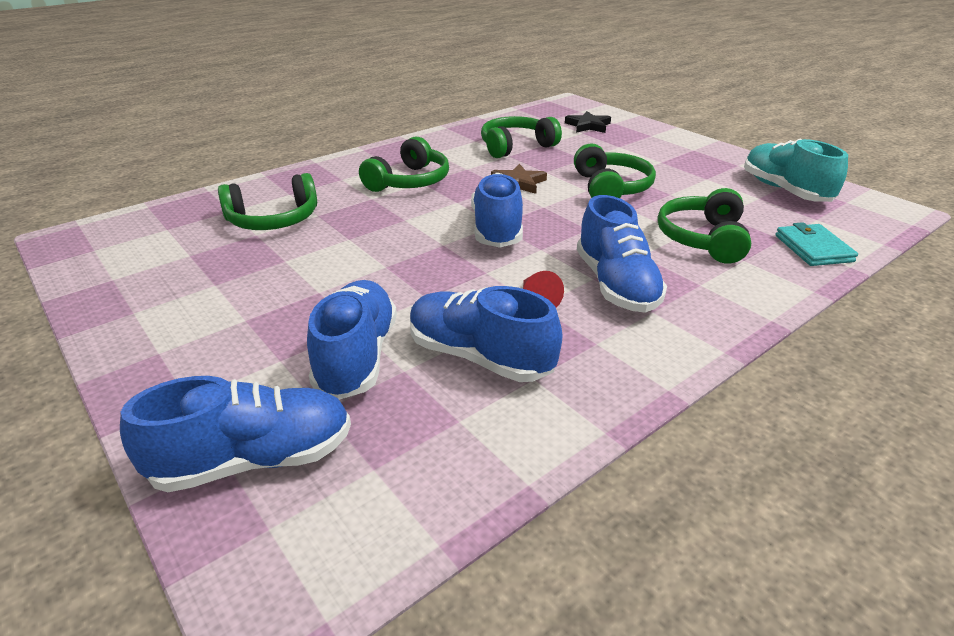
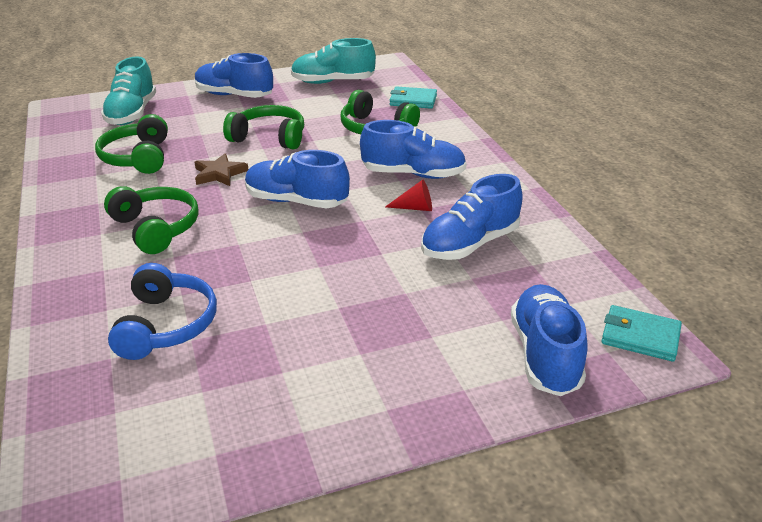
camera: 70 degrees left, 0 degrees up
green headphones [218,173,317,230] -> blue headphones [108,263,217,360]
blue shoe [307,280,397,400] -> blue shoe moved to [195,53,273,98]
black star [565,111,611,133] -> turquoise shoe [101,57,156,125]
none -> turquoise wallet [601,305,682,362]

